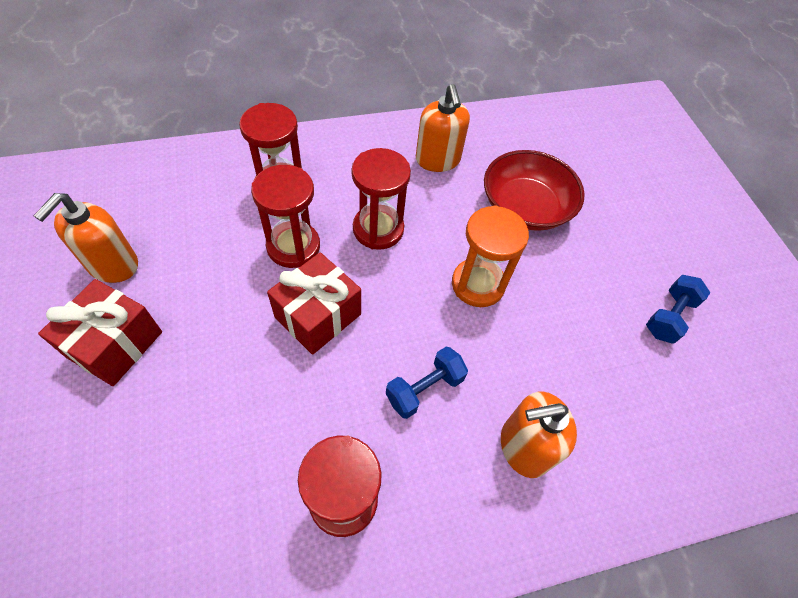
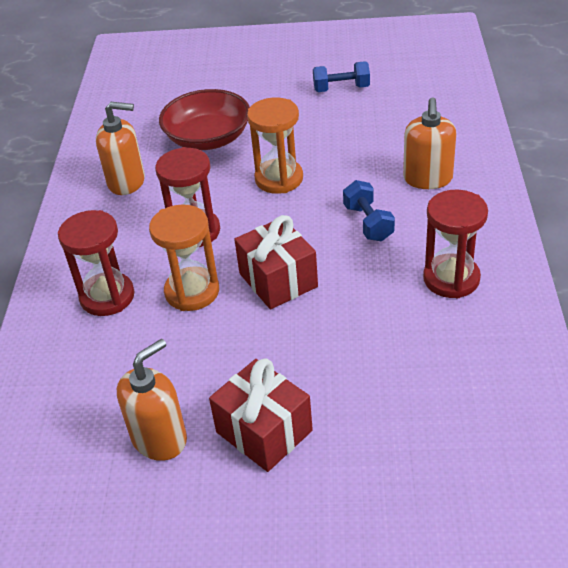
camera: 65 degrees left, 15 degrees down
orange soap dispenser [34,193,138,283] -> orange soap dispenser turned 90 degrees counterclockwise [117,339,187,461]
red hourglass [251,165,320,268] -> orange hourglass [149,204,219,311]
blue dumbbell [646,275,710,343] -> blue dumbbell turned 60 degrees counterclockwise [313,61,370,92]

